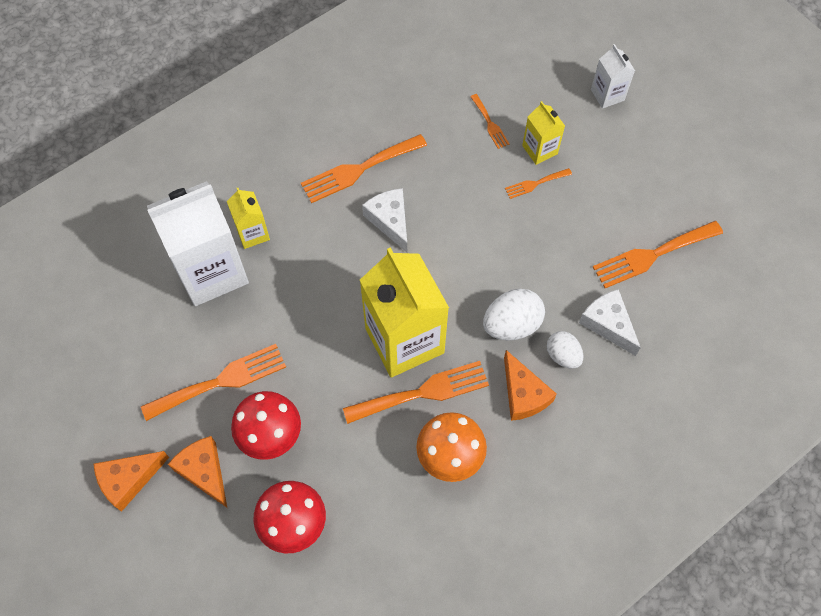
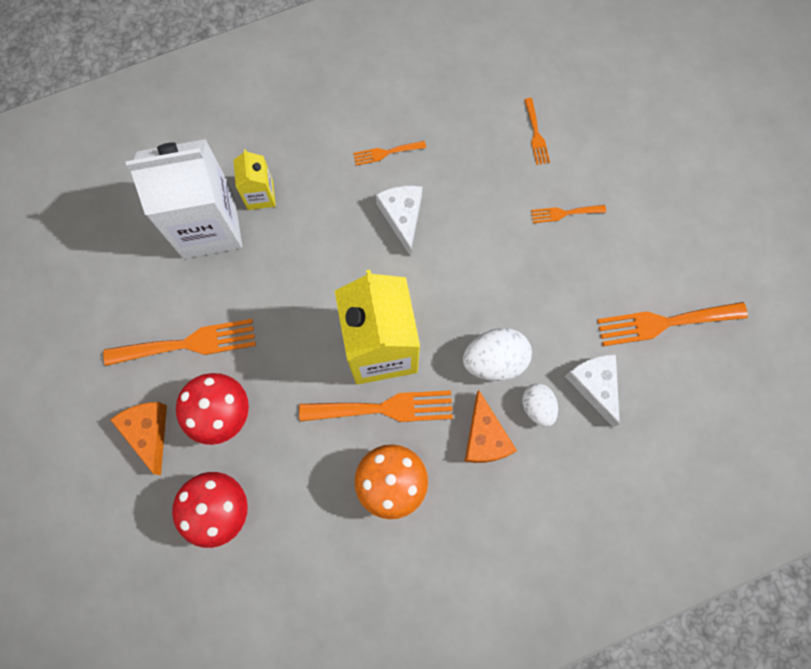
camera: 15 degrees right, 10 degrees up
orange cheese [94,451,169,512] -> none
orange fork [301,134,427,203] -> orange fork [353,141,426,166], size x0.52
yellow carton [522,101,565,165] -> none
white carton [591,44,635,109] -> none

